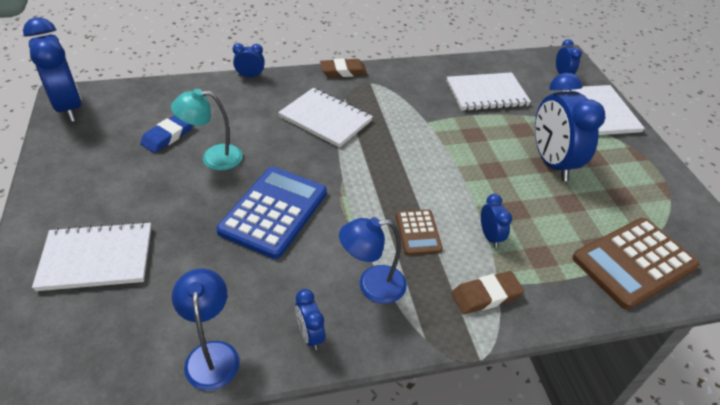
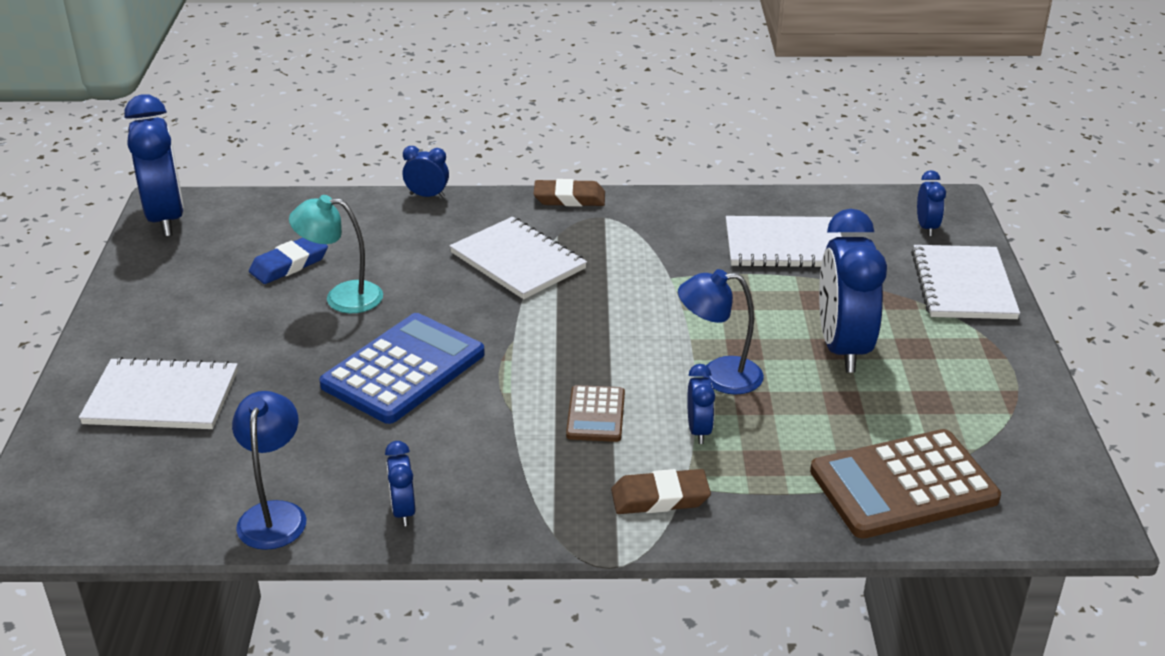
camera: 15 degrees right, 10 degrees down
blue lamp [339,217,407,304] -> blue lamp moved to [678,269,764,395]

